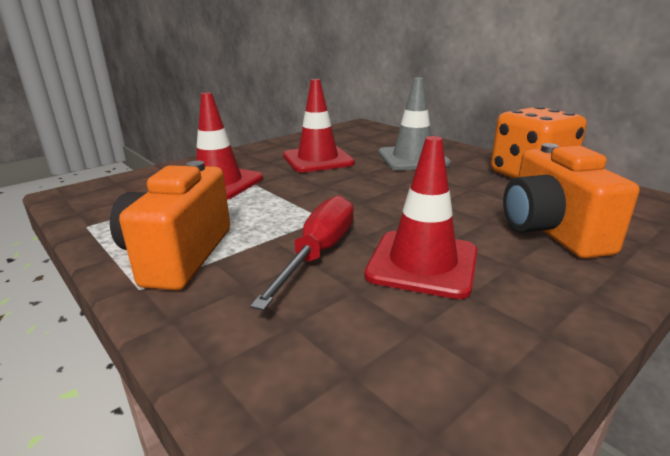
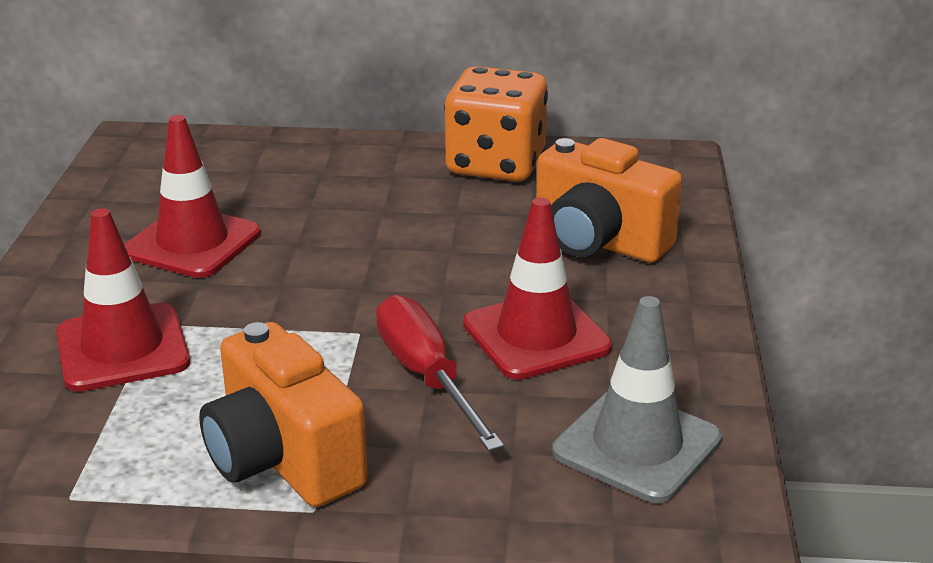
camera: 45 degrees left, 5 degrees up
grey traffic cone [378,78,451,170] -> grey traffic cone moved to [552,296,722,503]

